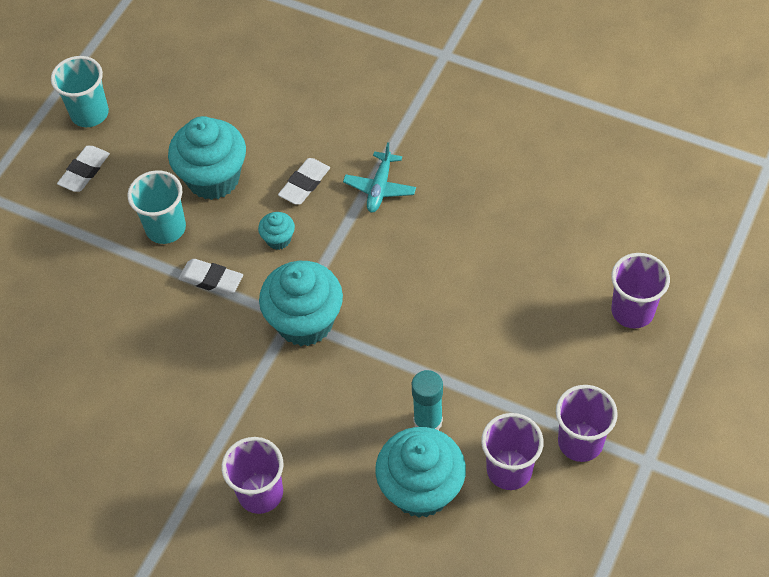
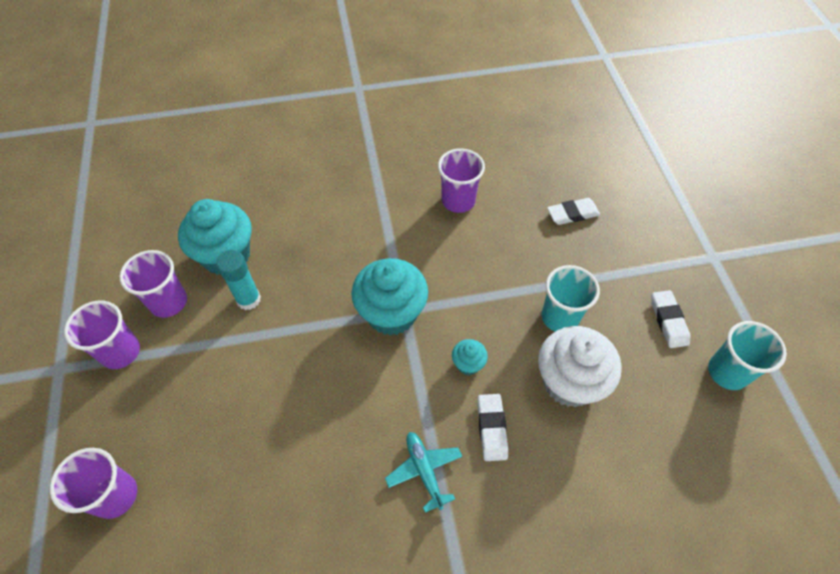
camera: 140 degrees right, 0 degrees up
turquoise cupcake [168,116,246,200] -> white cupcake [538,326,622,407]
white eraser [179,259,243,295] -> white eraser moved to [547,198,600,225]
purple cup [221,437,283,514] -> purple cup moved to [438,148,485,213]

